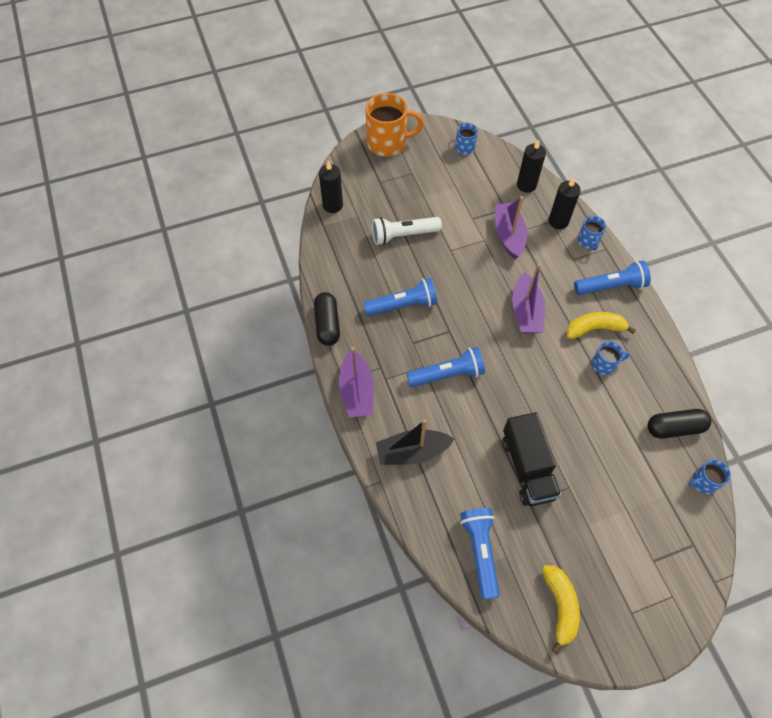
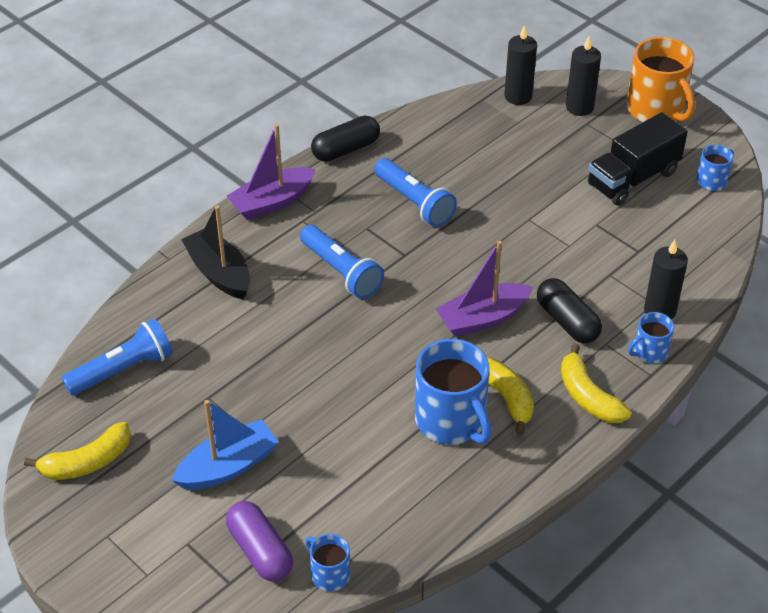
camera: 65 degrees right, 15 degrees down
white flashlight [372,217,442,245] -> none
purple boat [495,196,527,259] -> none
black truck [503,412,561,506] -> black truck moved to [587,112,688,205]
black candle [517,139,546,193] -> black candle moved to [566,37,601,116]
blue flashlight [574,261,651,295] -> yellow banana [561,344,631,423]
blue mug [592,341,629,375] -> blue mug [415,339,492,444], size x1.97
black capsule [648,409,711,439] -> black capsule moved to [537,278,602,343]
none -> blue boat [172,400,279,490]
none -> purple capsule [226,501,293,581]

